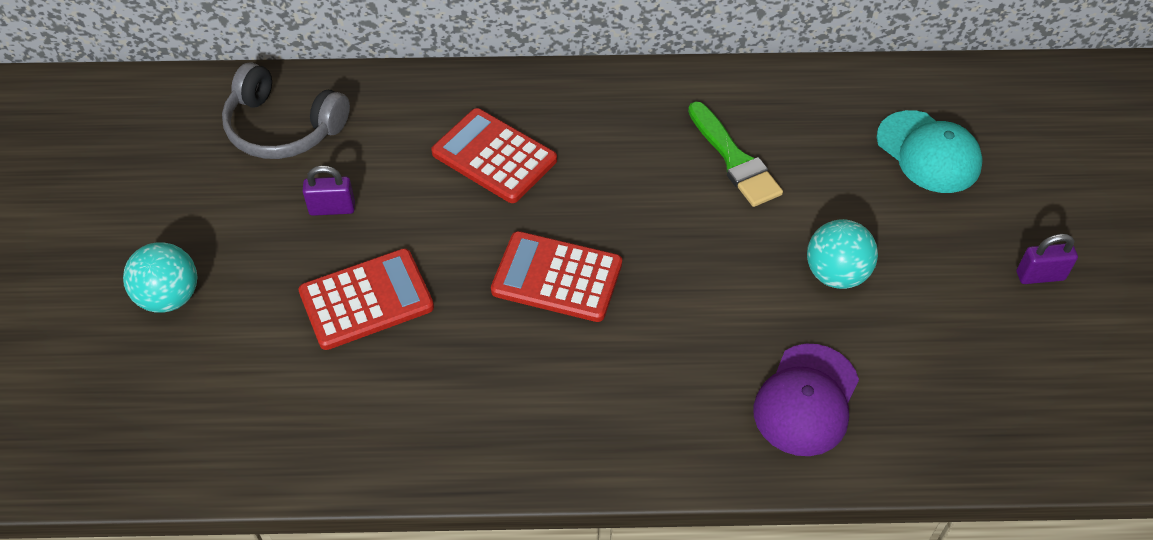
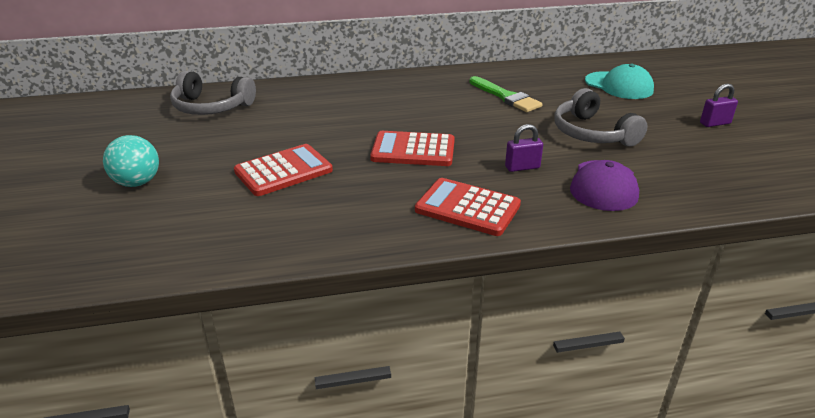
camera: 10 degrees left, 20 degrees down
purple padlock [303,165,355,216] -> purple padlock moved to [505,124,543,172]
red calculator [431,108,557,203] -> red calculator moved to [415,178,521,236]
turquoise ball [807,219,878,289] -> grey headphones [554,88,648,147]

